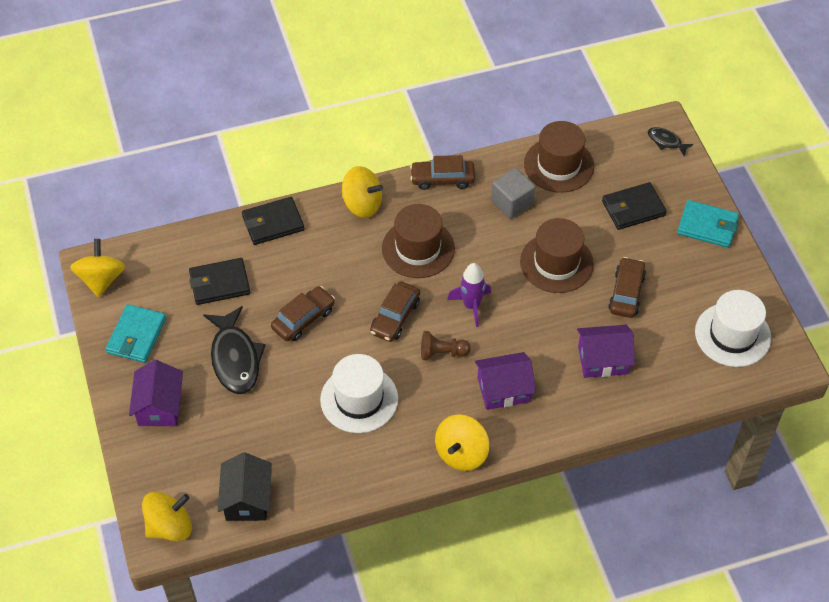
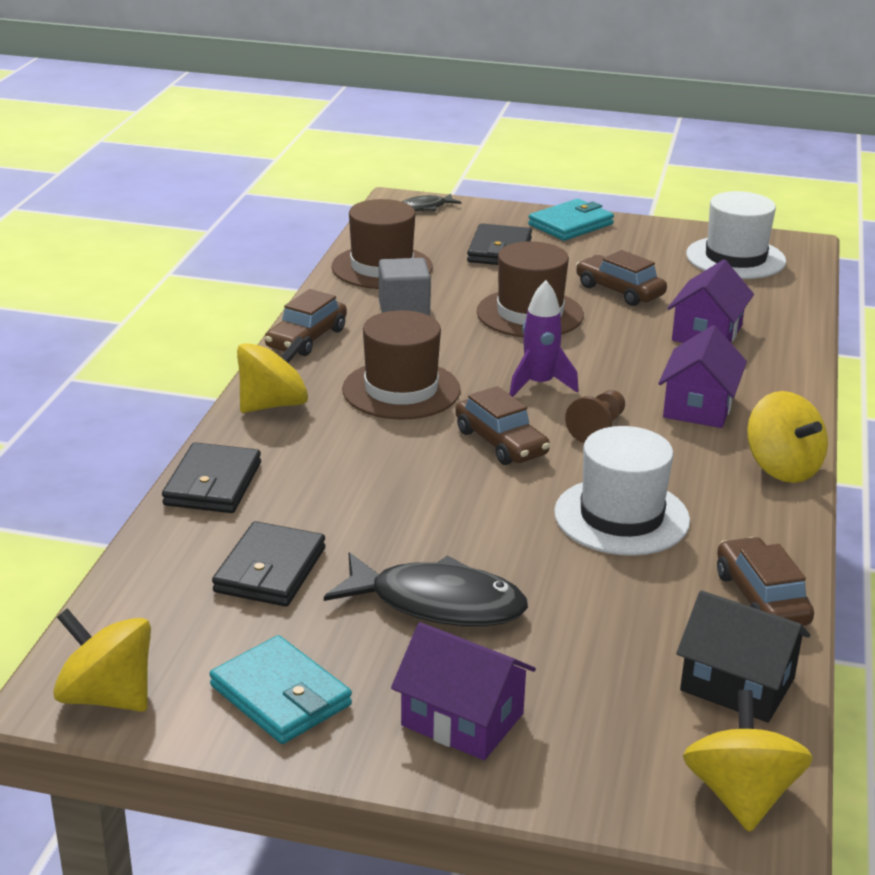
camera: 60 degrees left, 25 degrees down
brown car [271,286,335,341] -> brown car moved to [717,537,814,626]

